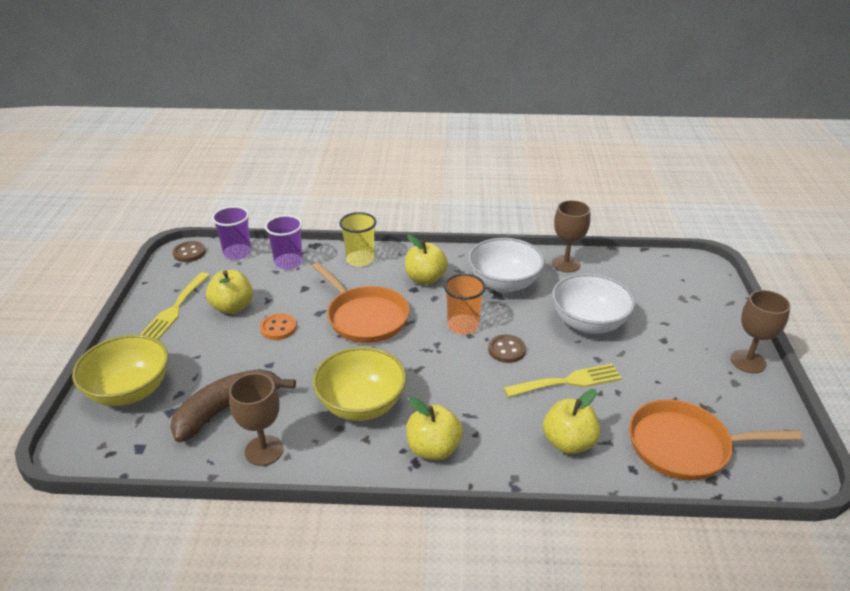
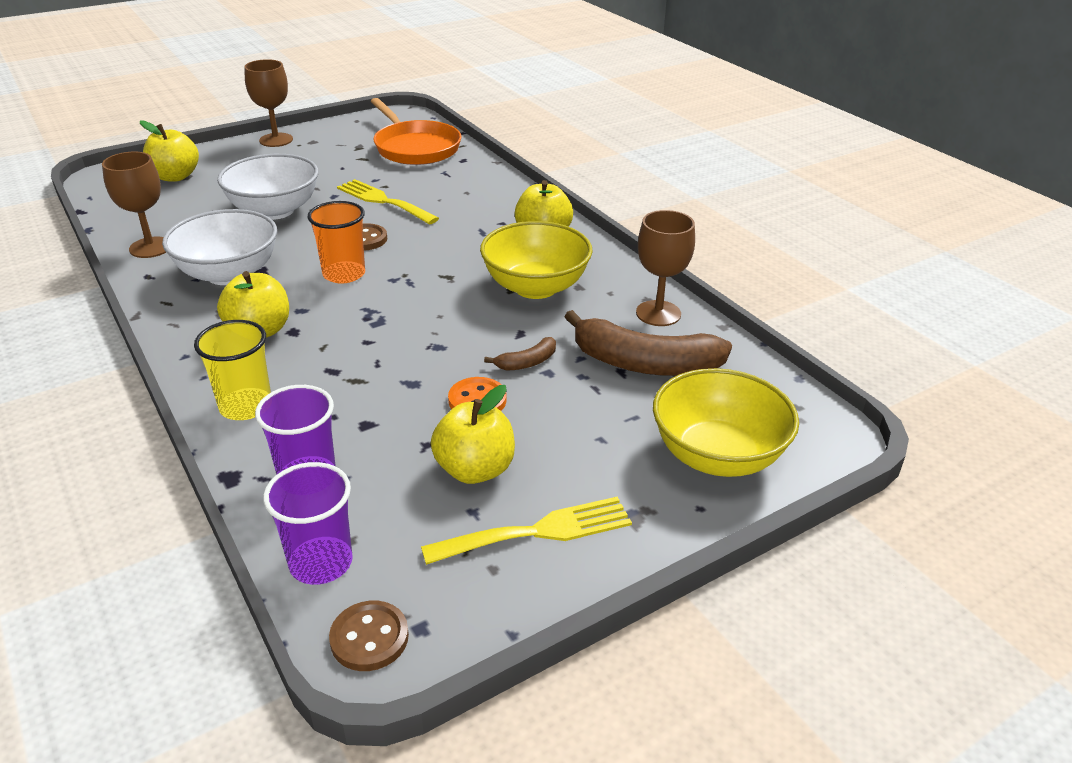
camera: 125 degrees left, 0 degrees up
orange pan [312,262,409,343] -> none
yellow apple [543,389,600,454] -> yellow apple moved to [140,121,199,182]
none -> brown banana [484,337,556,371]

